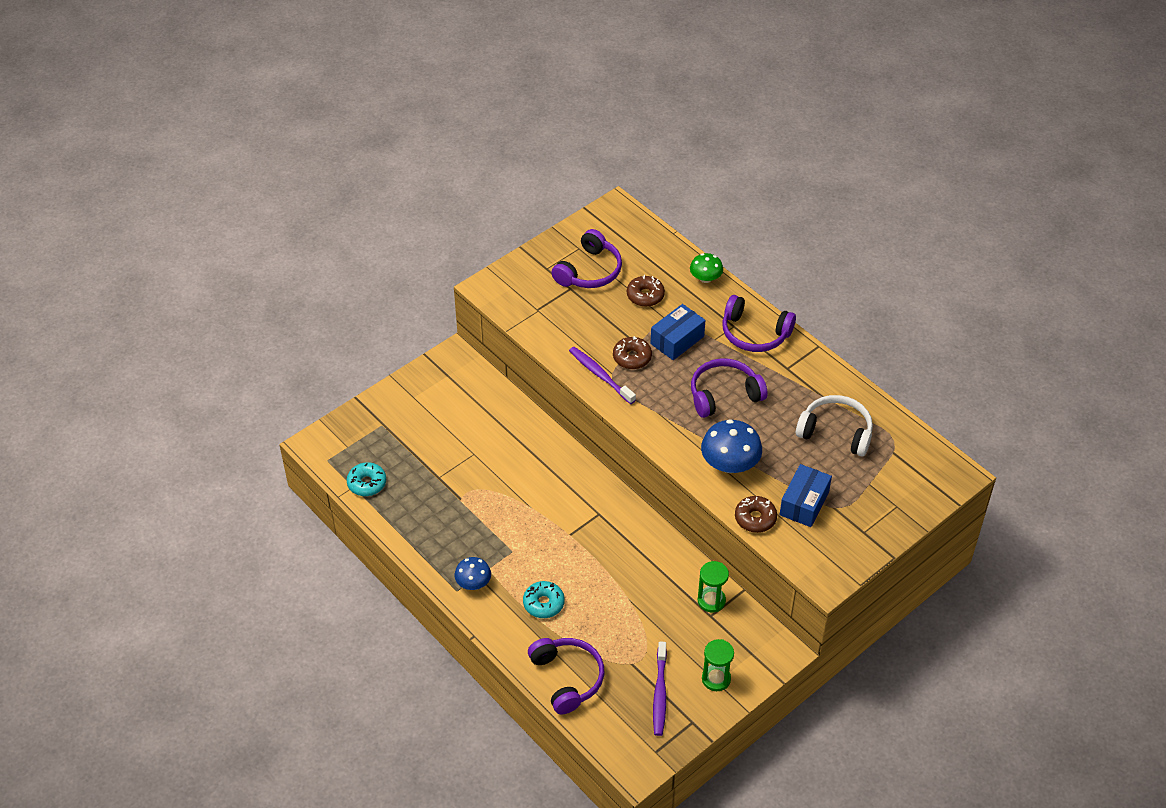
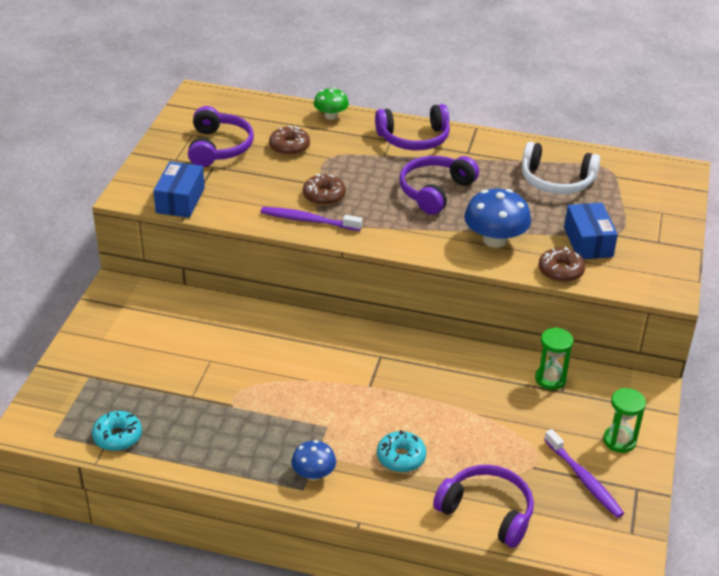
camera: 35 degrees left, 10 degrees down
blue box [650,304,706,360] -> blue box moved to [153,162,205,218]
white headphones [796,395,873,457] -> white headphones turned 150 degrees counterclockwise [522,142,600,194]

